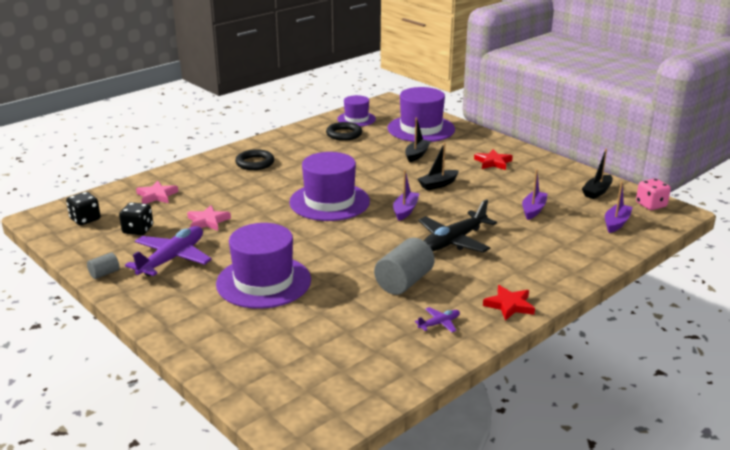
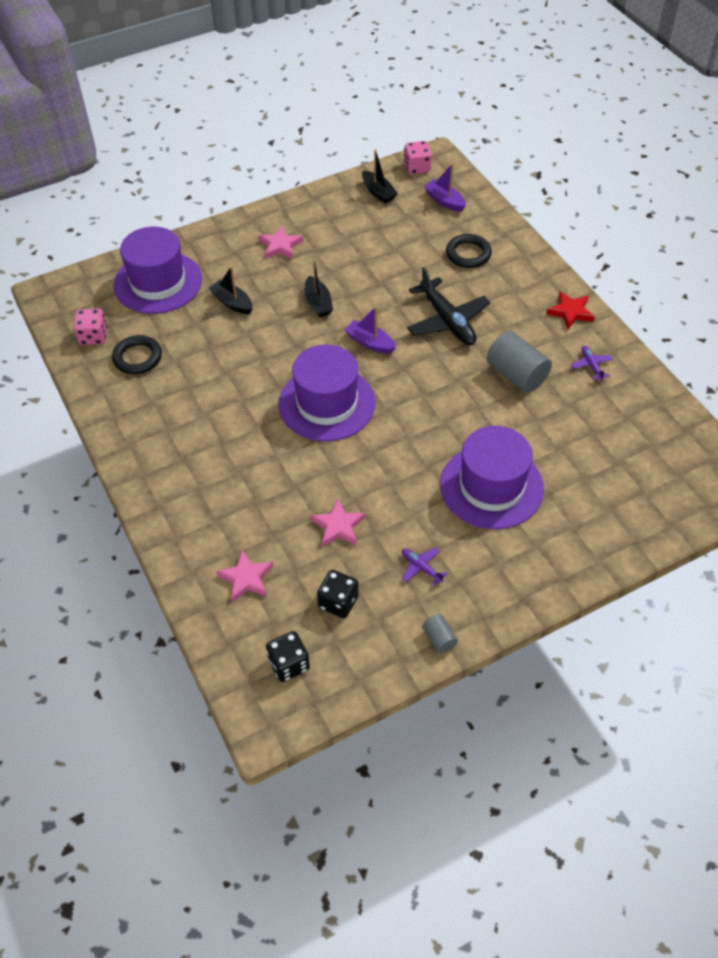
camera: 75 degrees left, 25 degrees up
purple plane [125,226,212,276] -> purple plane [402,548,448,586], size x0.46
black ring [235,149,274,170] -> black ring moved to [446,234,492,268]
purple hat [337,95,376,127] -> pink dice [74,309,107,345]
red star [474,149,513,170] -> pink star [259,226,303,259]
purple boat [522,169,548,220] -> none

